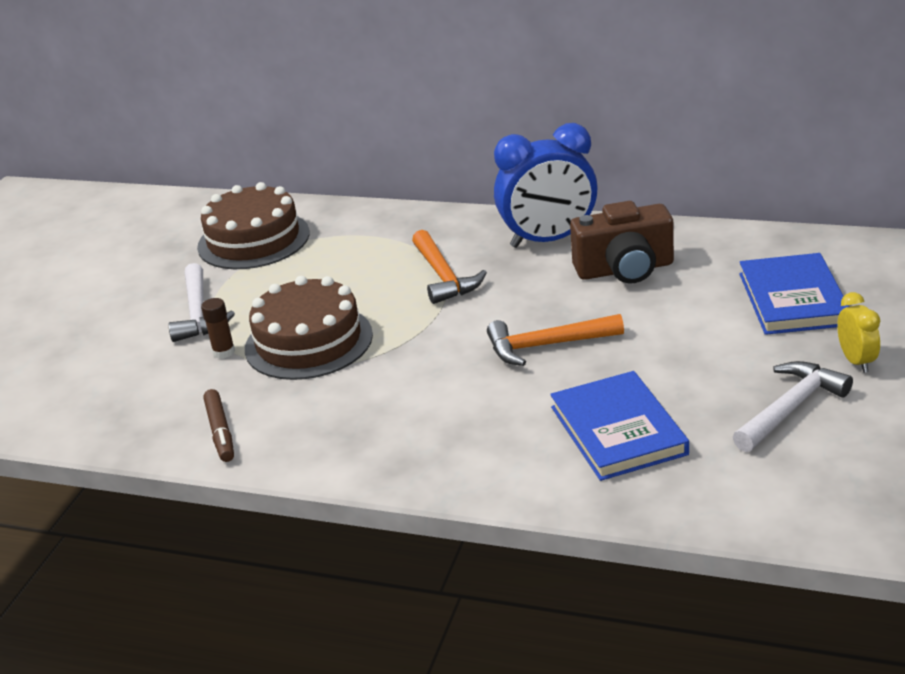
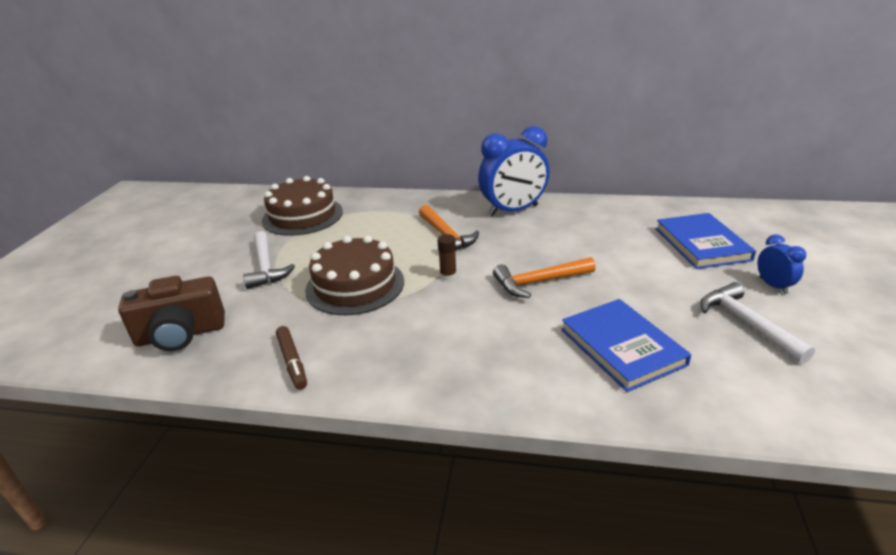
camera: 10 degrees left, 0 degrees up
brown glue stick [201,298,235,359] -> brown glue stick moved to [437,234,457,281]
brown camera [570,201,674,284] -> brown camera moved to [118,276,225,351]
white hammer [733,361,853,452] -> white hammer turned 60 degrees counterclockwise [700,282,815,364]
yellow clock [837,292,880,373] -> blue clock [758,235,806,294]

